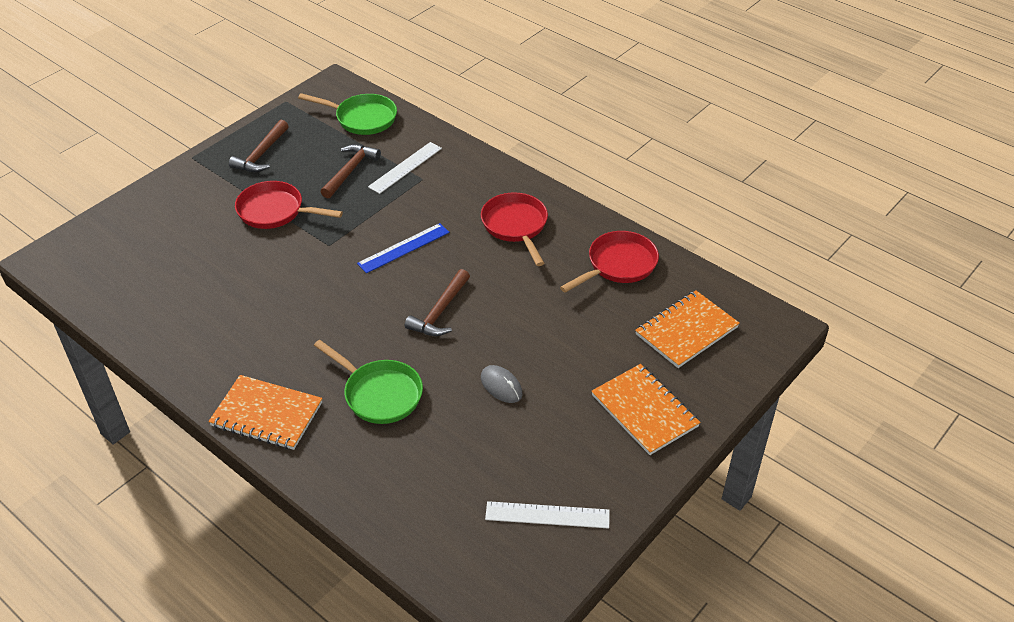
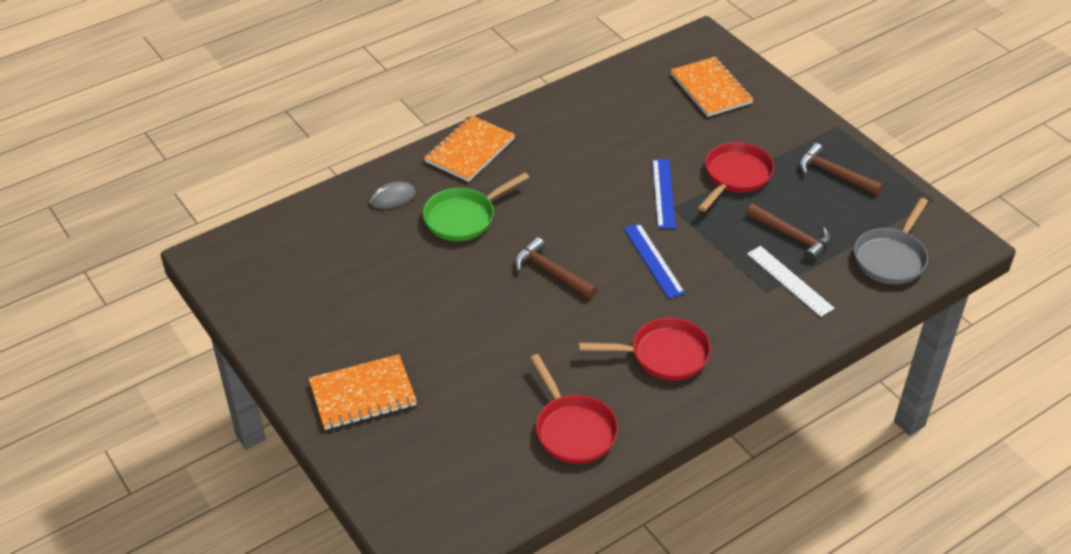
camera: 105 degrees right, 0 degrees up
green pan [298,93,397,135] -> grey pan [854,198,928,284]
grey mouse [481,365,523,403] -> grey mouse moved to [370,181,416,209]
white ruler [485,501,610,529] -> none
orange notebook [635,291,740,368] -> orange notebook moved to [671,56,754,117]
none -> blue ruler [652,159,676,228]

